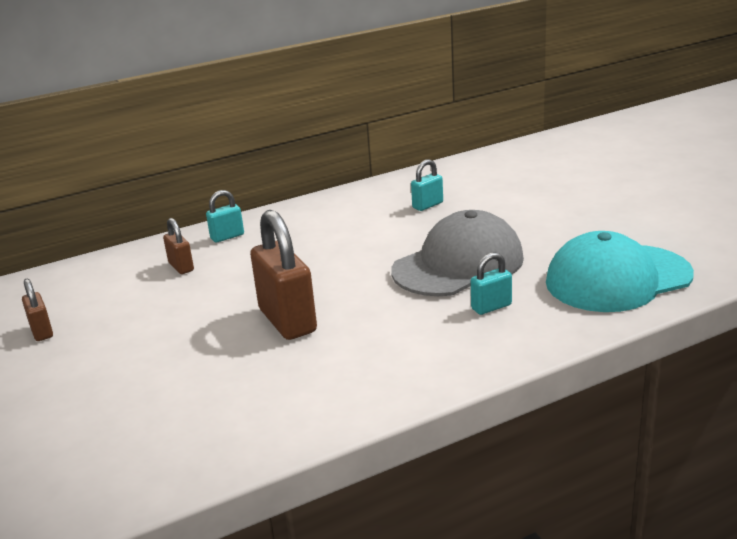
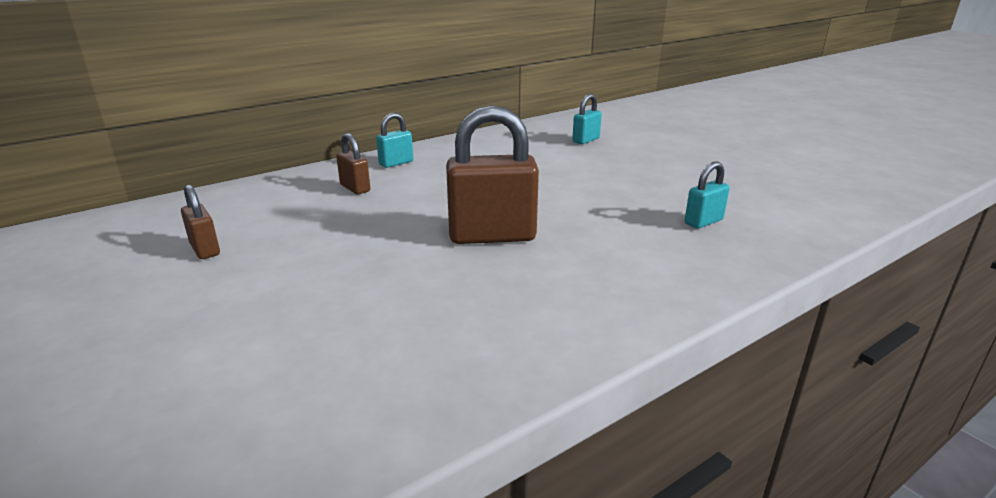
camera: 10 degrees left, 0 degrees up
brown padlock [250,210,317,340] -> brown padlock turned 60 degrees counterclockwise [446,105,539,244]
grey cap [391,210,524,296] -> none
turquoise cap [546,231,694,312] -> none

